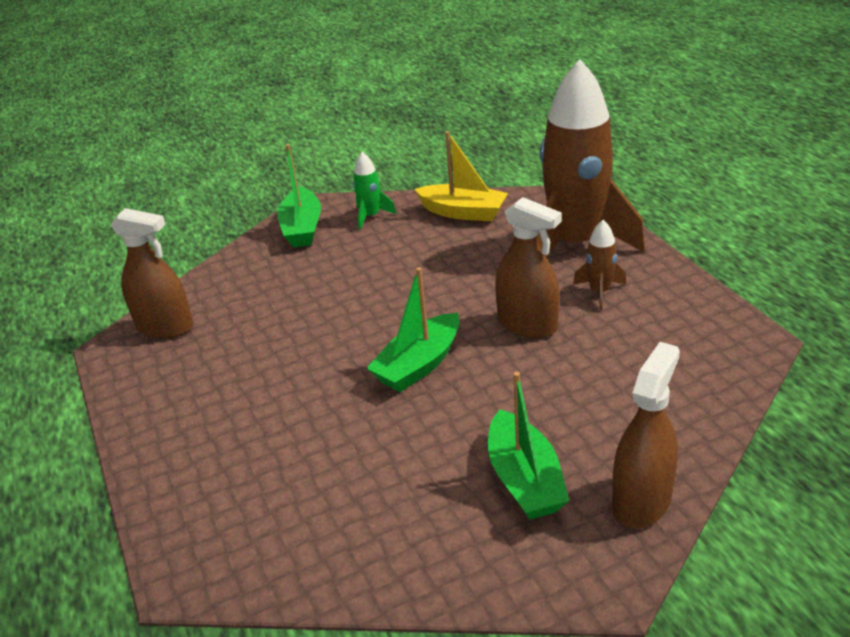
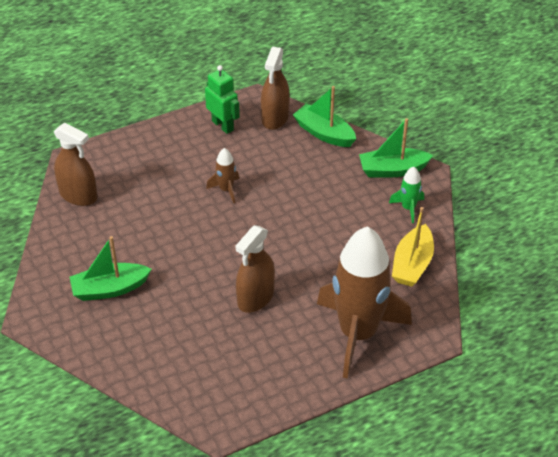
camera: 85 degrees right, 10 degrees up
green boat [367,267,460,392] -> green boat moved to [293,86,356,147]
brown rocket [573,220,626,310] -> brown rocket moved to [206,148,239,203]
brown spray bottle [612,342,680,529] -> brown spray bottle moved to [54,123,97,206]
none -> green robot [205,65,240,134]

